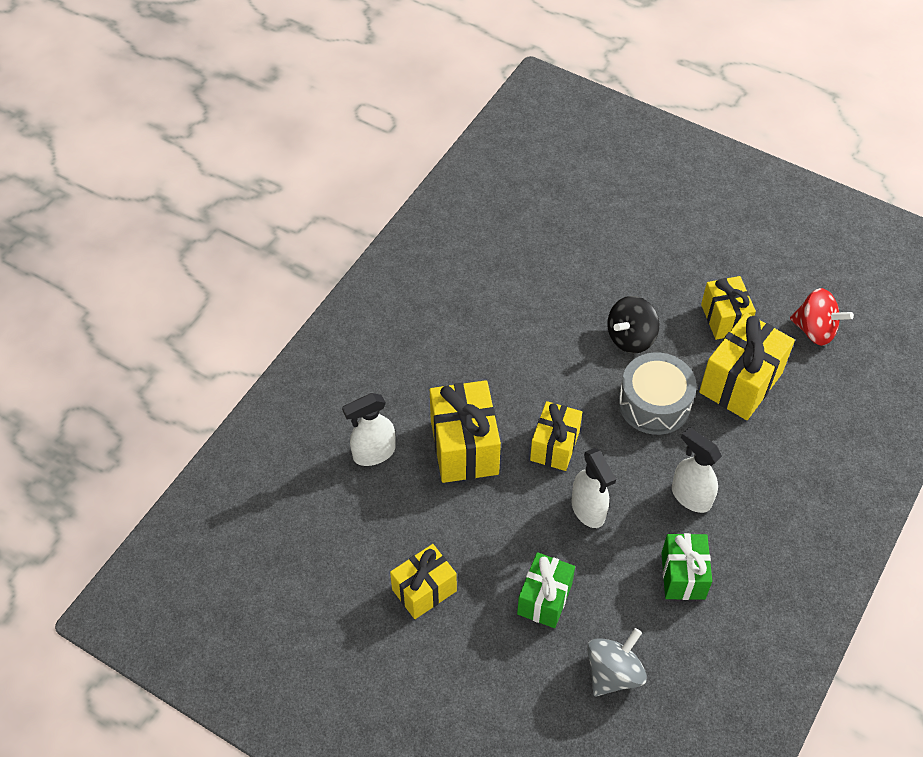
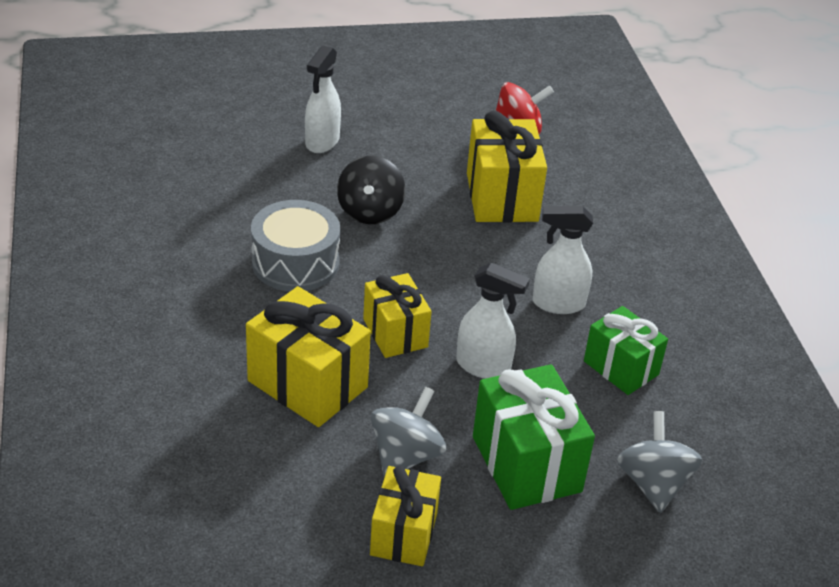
camera: 45 degrees left, 15 degrees down
white spray bottle [342,393,396,466] -> white spray bottle moved to [305,46,341,153]
green gift [517,552,575,628] -> green gift [473,364,595,510], size x1.53
grey drum [618,352,697,435] -> grey drum moved to [251,200,340,292]
yellow gift [701,276,756,340] -> none
none -> grey spinning top [371,386,446,477]

